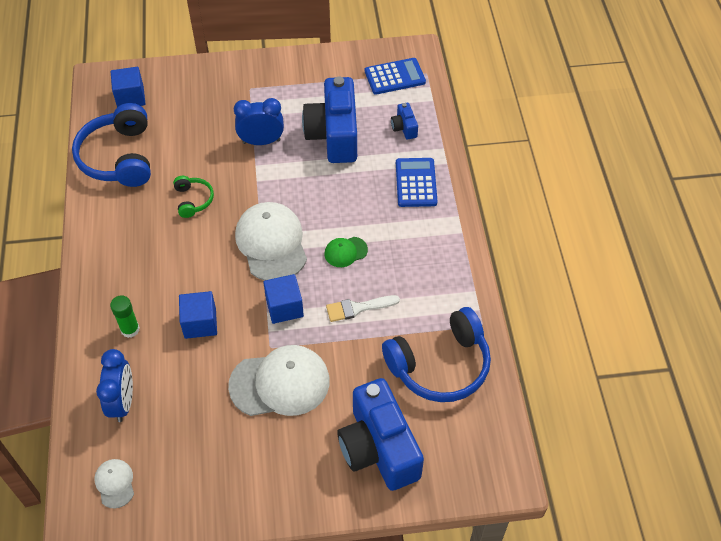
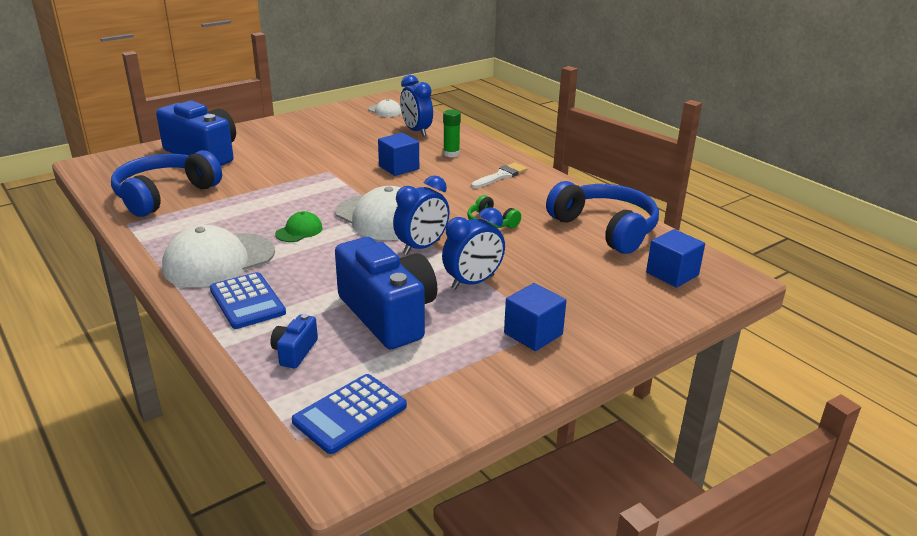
camera: 150 degrees right, 25 degrees down
white cap [228,345,330,416] -> white cap moved to [162,225,275,287]
blue cube [263,274,304,324] -> blue cube moved to [504,283,566,351]
white brush [326,295,400,322] -> white brush moved to [471,163,528,188]
blue camera [391,103,418,139] -> blue camera turned 120 degrees counterclockwise [270,314,318,368]
none -> blue clock [393,176,450,255]

